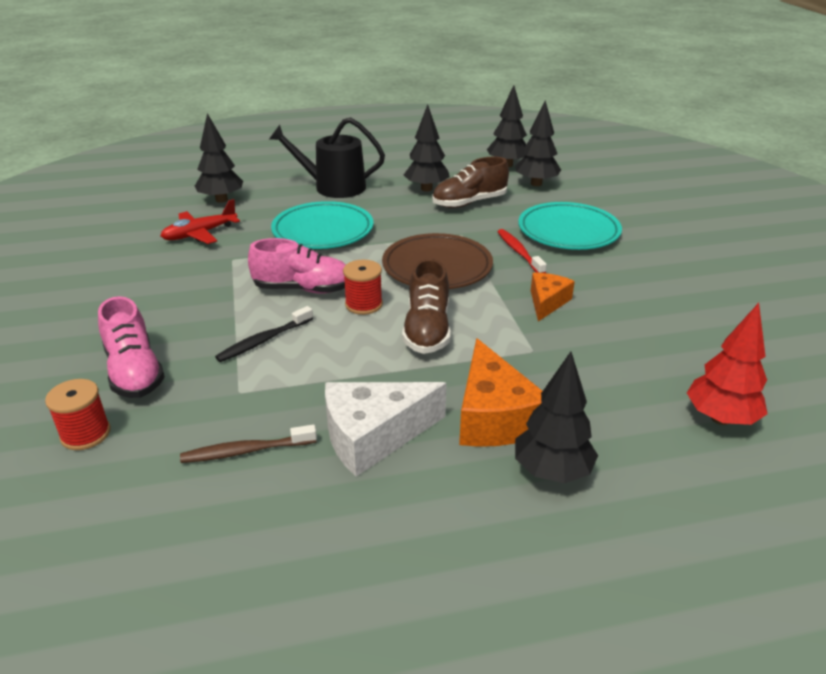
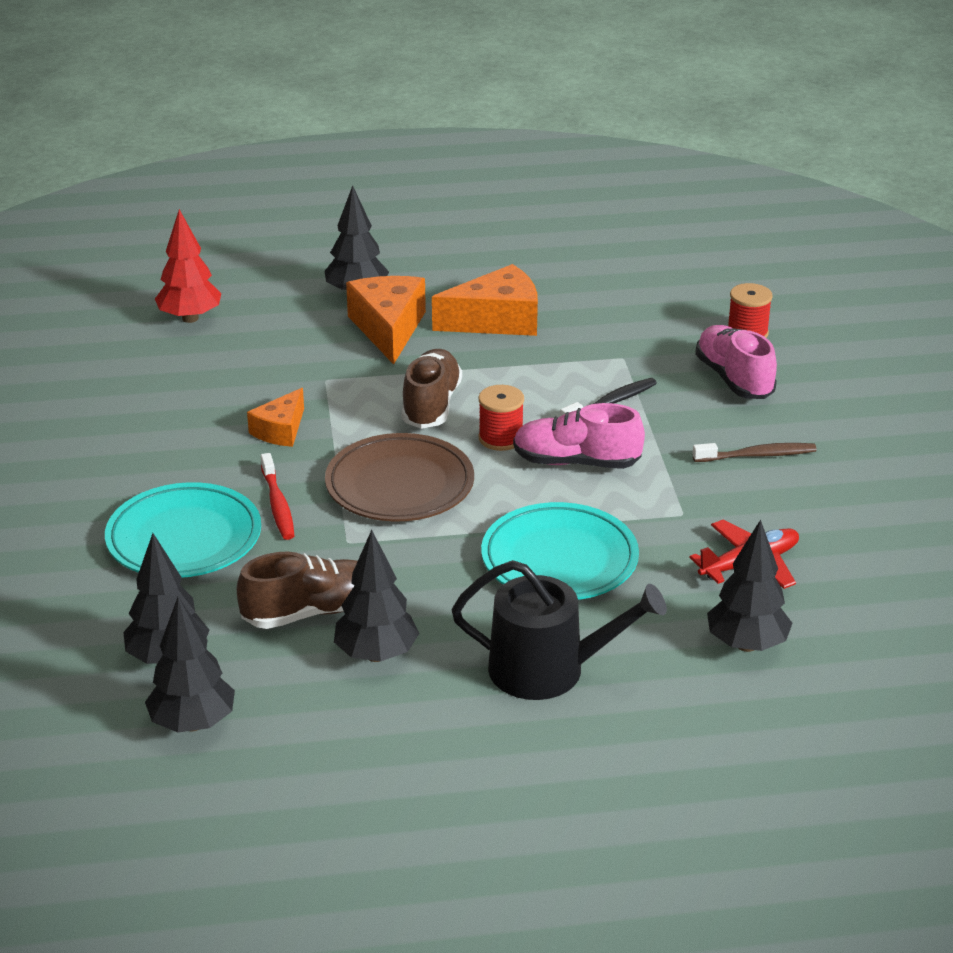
camera: 175 degrees left, 0 degrees up
brown toothbrush [180,425,317,463] -> brown toothbrush moved to [692,443,816,462]
white cheese [325,382,446,477] -> orange cheese [432,264,538,336]

